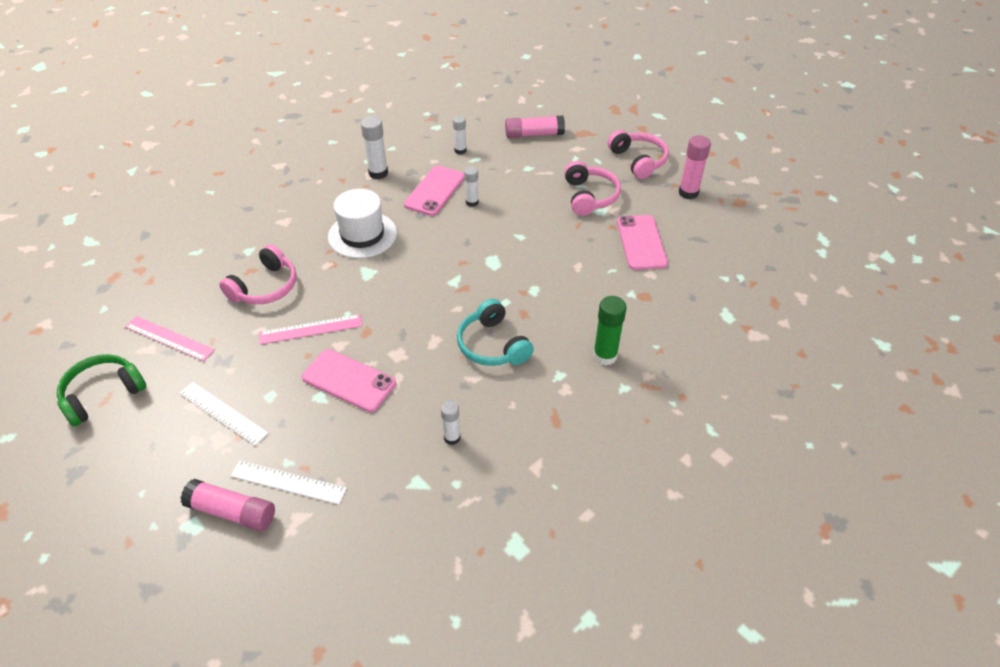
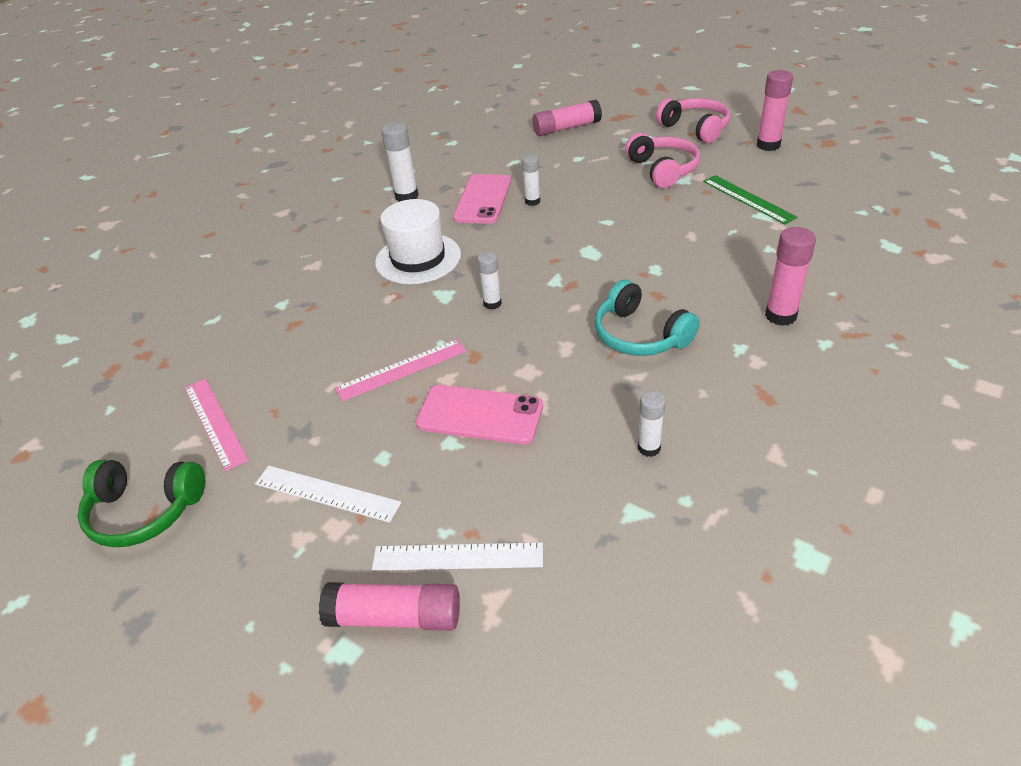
camera: 10 degrees left, 5 degrees down
green headphones [57,354,147,427] -> green headphones turned 120 degrees counterclockwise [78,460,205,547]
pink ruler [125,316,215,361] -> pink ruler turned 45 degrees clockwise [185,379,249,471]
pink headphones [220,244,297,304] -> none
white glue stick [453,116,467,154] -> white glue stick moved to [477,252,502,309]
green glue stick [593,296,627,365] -> pink glue stick [765,227,816,326]
pink phone [617,215,668,270] -> green ruler [703,175,798,224]

